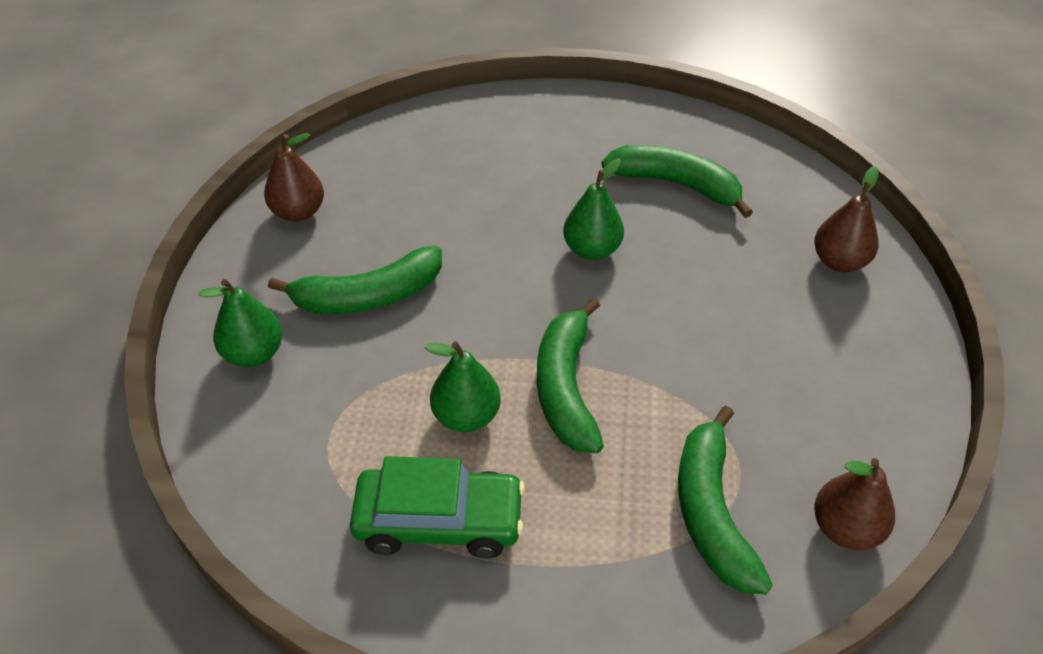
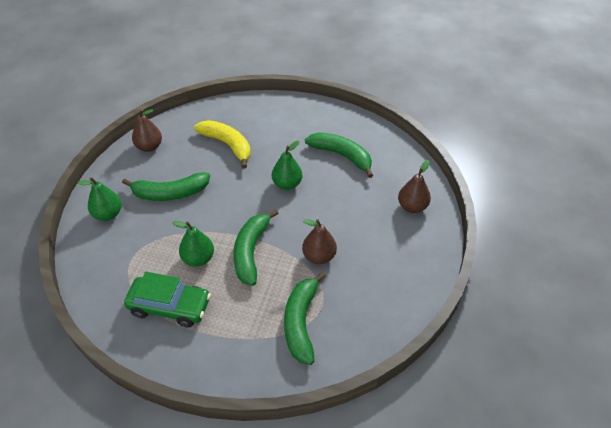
camera: 10 degrees right, 0 degrees up
brown pear [814,458,895,550] -> brown pear moved to [302,219,337,264]
none -> yellow banana [194,120,251,169]

